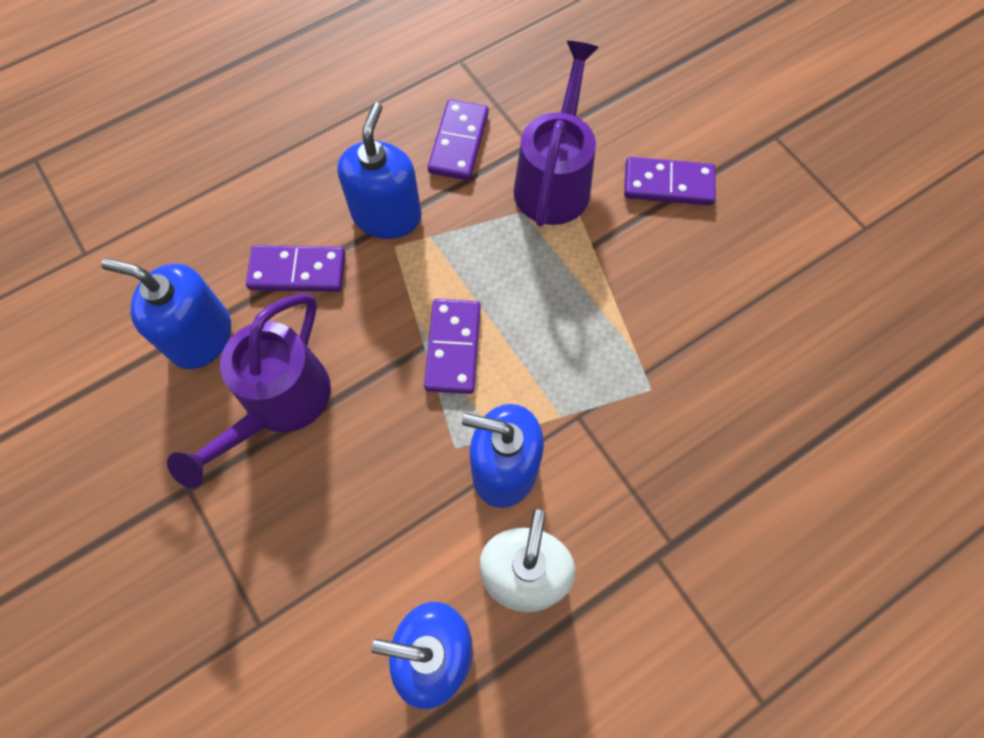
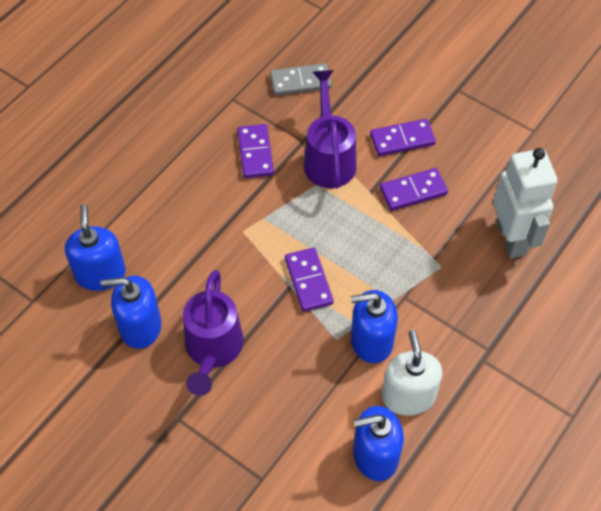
camera: 20 degrees left, 10 degrees down
purple domino [246,245,345,292] -> purple domino moved to [380,168,448,211]
blue soap dispenser [337,102,422,239] -> blue soap dispenser moved to [65,204,126,291]
none -> grey domino [270,63,332,96]
none -> white robot [493,148,558,258]

